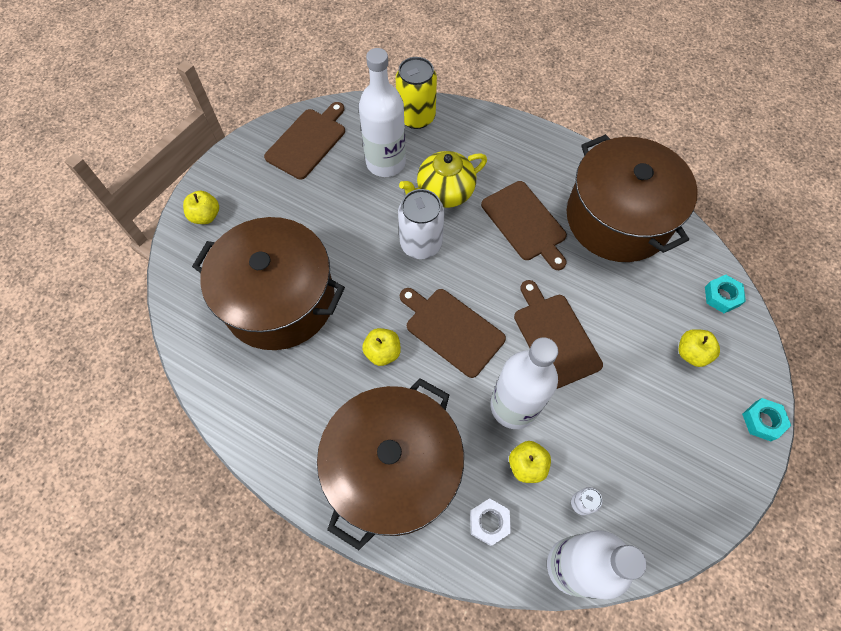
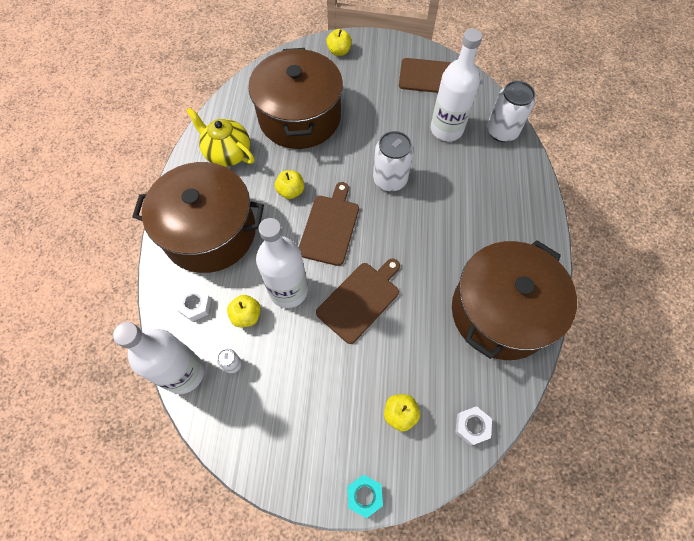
camera: 65 degrees right, 0 degrees up
yellow can [396,57,437,129] -> white can [487,81,535,142]
yellow teapot [399,151,487,208] -> yellow teapot moved to [186,108,255,167]
brown cutting board [481,181,567,270] -> none
turquoise nut [705,275,746,313] -> white nut [455,406,492,446]

